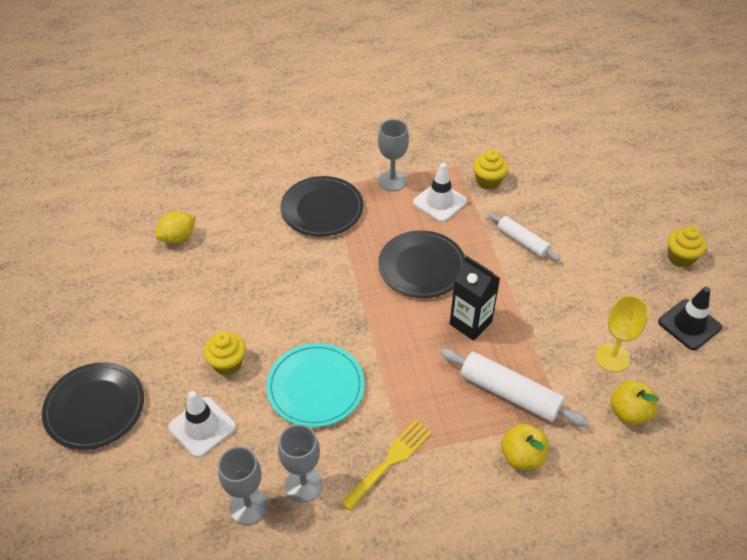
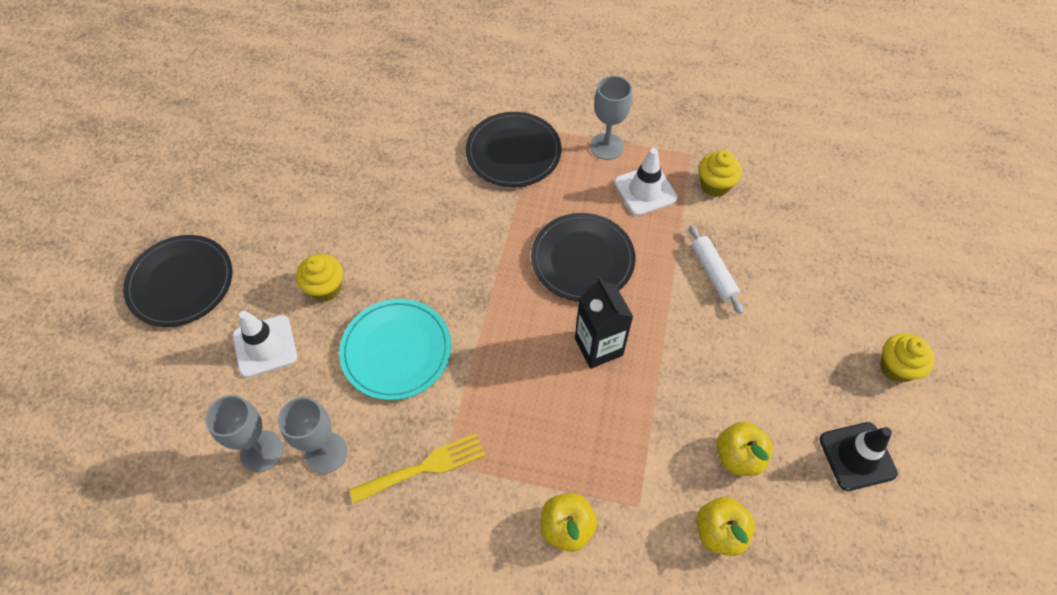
camera: 25 degrees right, 10 degrees up
yellow lemon [155,211,196,244] -> none
white rolling pin [440,349,588,426] -> none
yellow goblet [596,295,649,372] -> yellow apple [716,422,773,476]

